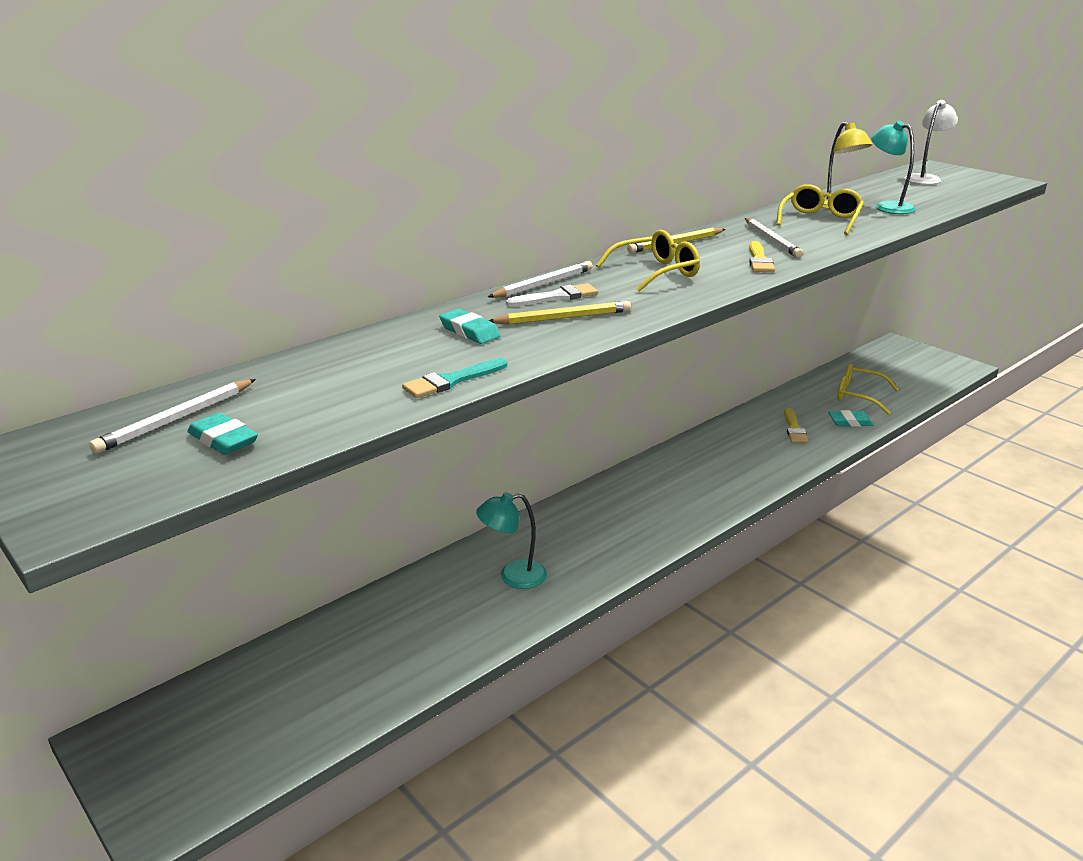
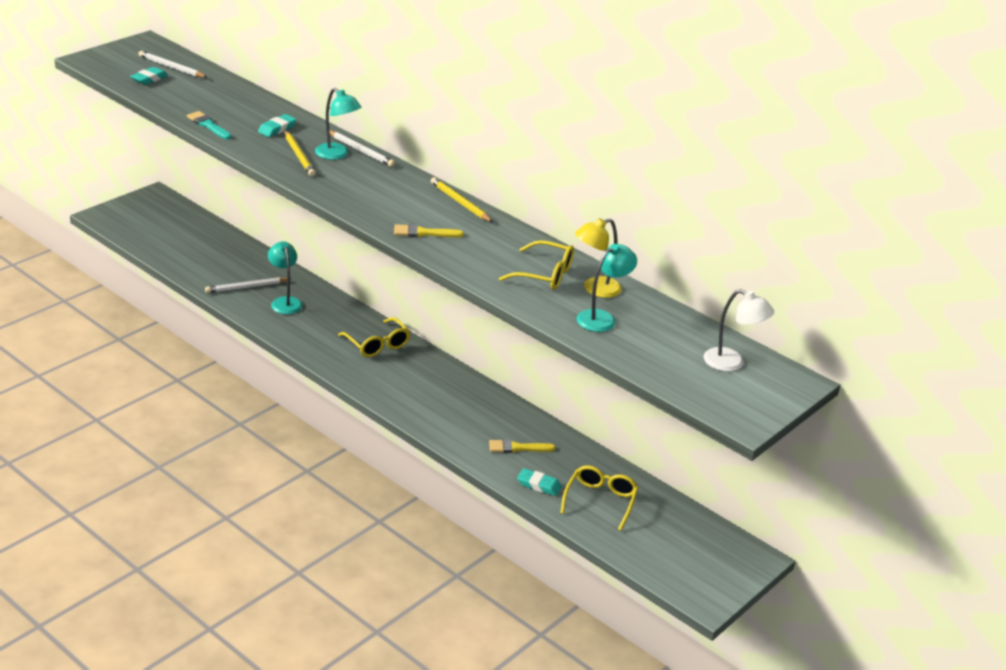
camera: 80 degrees right, 5 degrees up
white brush [506,283,598,306] -> turquoise lamp [315,88,361,160]
yellow glasses [596,230,700,292] -> yellow glasses moved to [338,317,411,357]
white pencil [745,218,803,258] -> white pencil moved to [205,277,291,293]
turquoise eraser [828,410,874,427] -> turquoise eraser turned 60 degrees counterclockwise [517,468,562,496]

